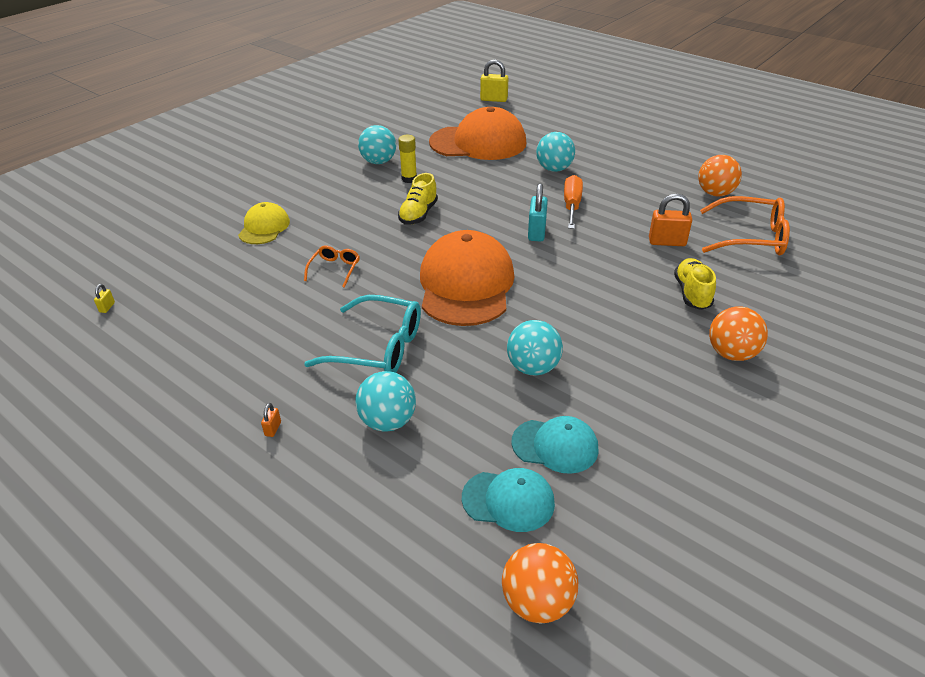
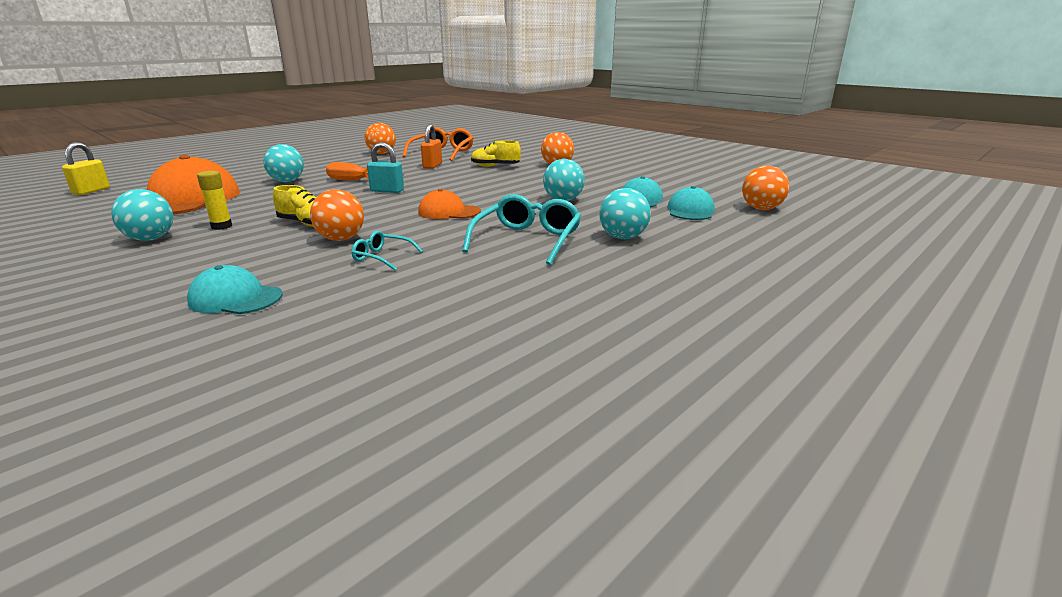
camera: 85 degrees left, 15 degrees down
yellow padlock [94,284,115,313] -> none
yellow cap [238,202,290,244] -> turquoise cap [187,265,282,314]
orange padlock [261,403,281,437] -> none
orange glasses [304,246,360,288] -> turquoise glasses [351,230,423,270]
orange cap [420,230,514,326] -> orange cap [418,189,481,219], size x0.53
none -> orange ball [310,189,364,241]

